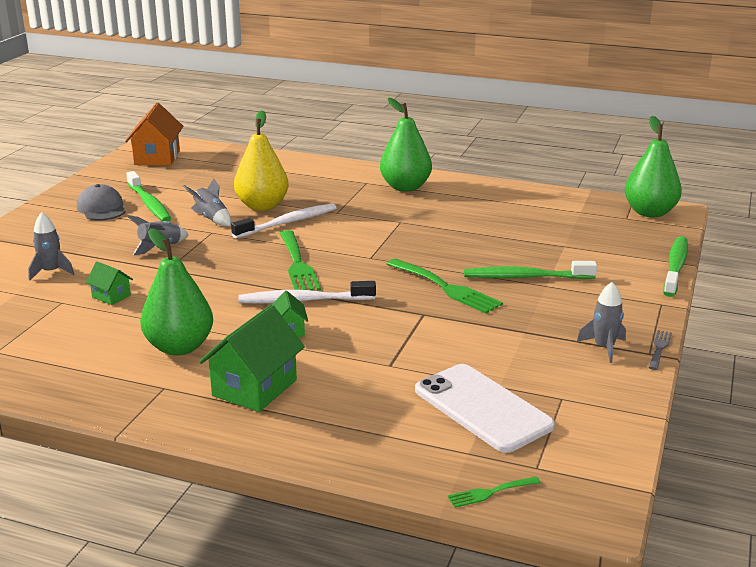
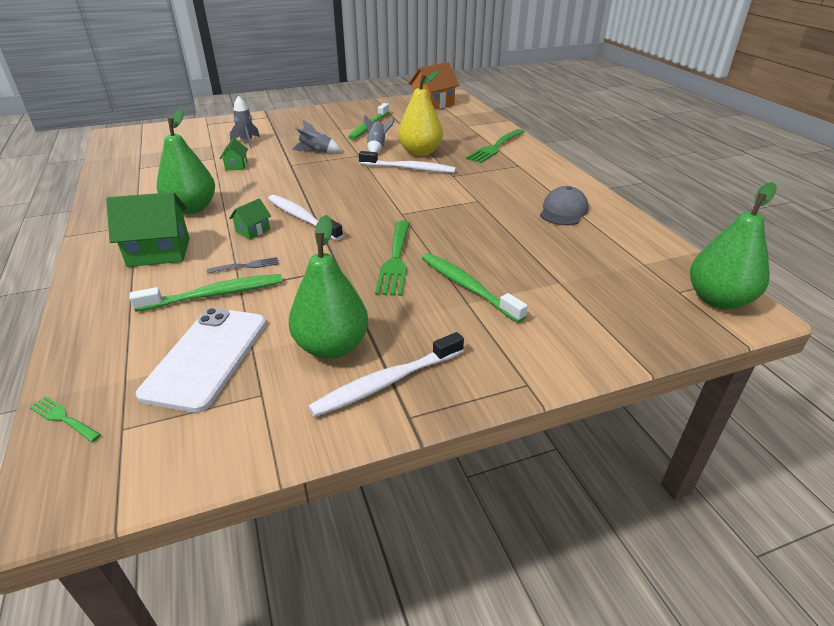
camera: 50 degrees right, 10 degrees up
grey cap [77,184,126,220] -> grey cap moved to [540,186,589,225]
green fork [280,230,321,291] -> green fork moved to [465,129,524,163]
green pear [380,97,432,192] -> green pear moved to [289,215,368,359]
grey rocket [577,282,626,363] -> white toothbrush [308,332,464,417]
grey fork [649,330,672,370] -> grey fork moved to [207,257,279,274]
green toothbrush [663,236,688,297] -> green toothbrush moved to [129,274,283,312]

